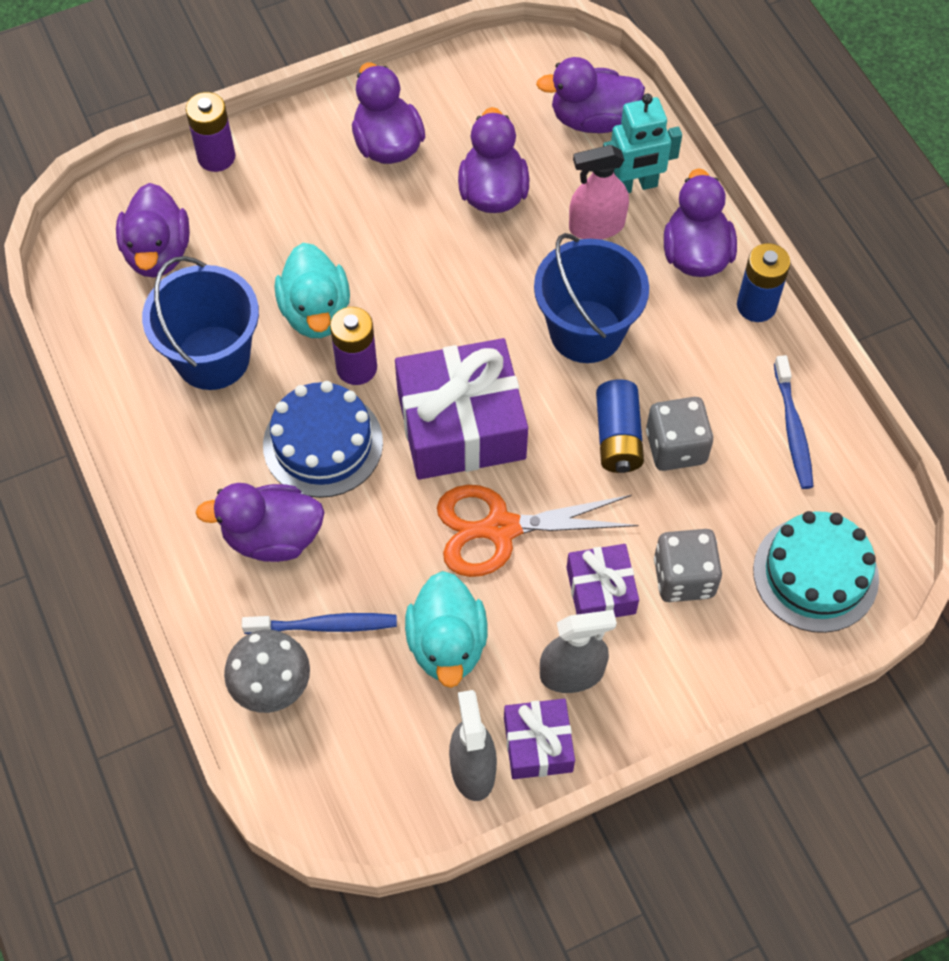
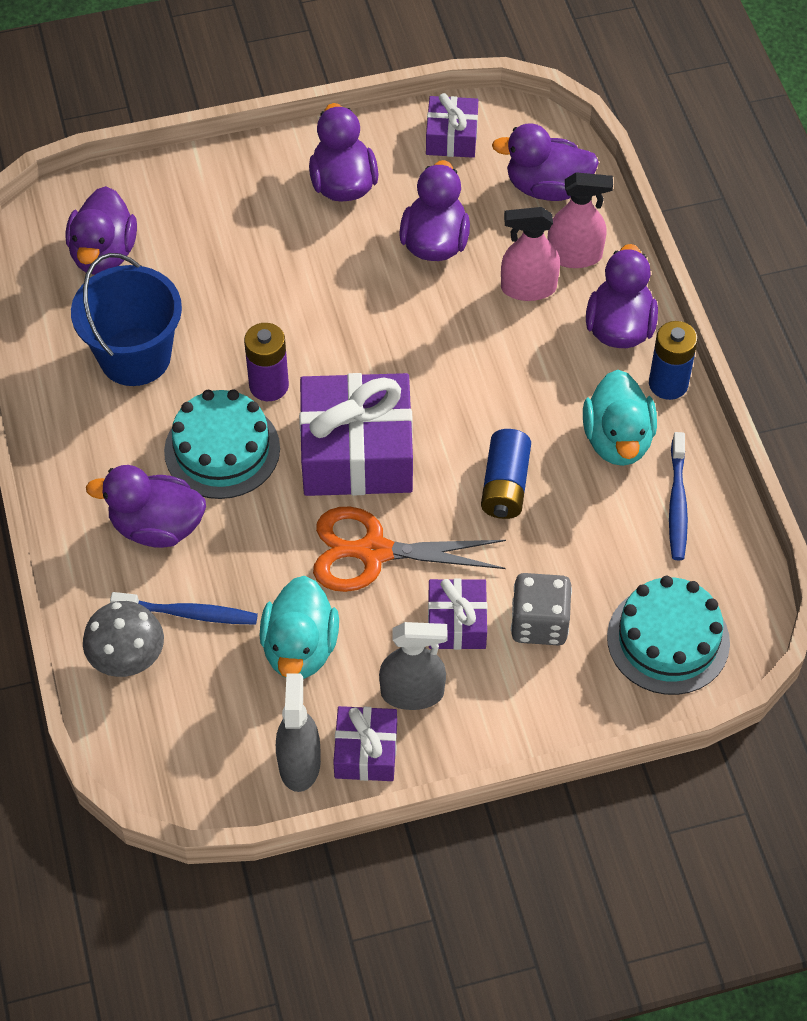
camera: 10 degrees right, 5 degrees down
purple battery [186,92,236,172] -> none
blue cake [263,381,383,498] -> turquoise cake [164,389,280,499]
turquoise duck [275,243,350,338] -> turquoise duck moved to [583,370,657,466]
blue bucket [534,233,649,363] -> none
turquoise robot [603,94,682,193] -> pink spray bottle [547,172,613,268]
grey dice [646,397,713,471] -> none
none -> purple gift [426,93,478,158]

